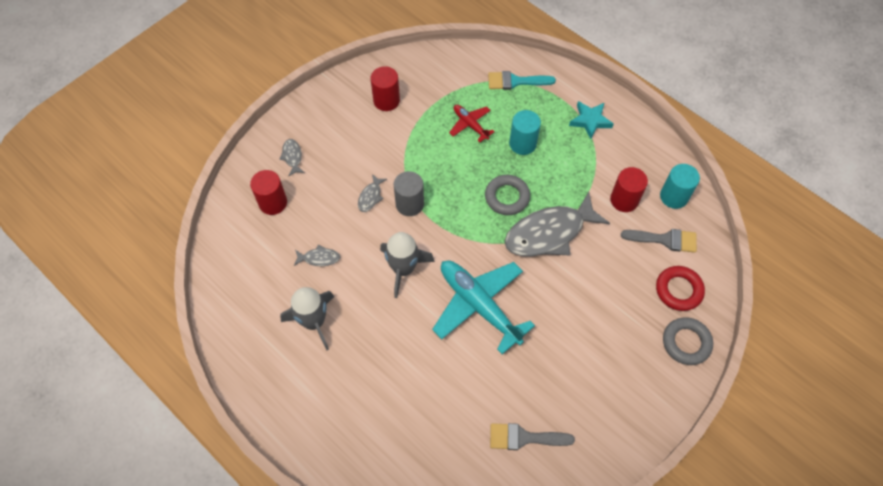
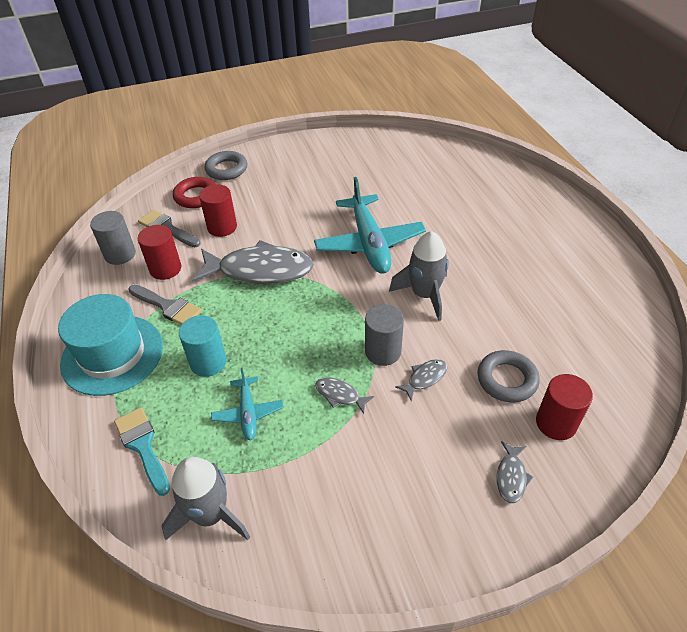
camera: 150 degrees left, 15 degrees down
grey rocket [280,287,334,350] -> grey rocket moved to [161,457,250,540]
grey fish [294,245,340,266] -> grey fish moved to [315,378,374,414]
red cylinder [371,66,400,111] -> red cylinder moved to [199,184,237,237]
red plane [449,105,495,143] -> turquoise plane [211,368,284,440]
grey ring [485,175,530,215] -> grey ring moved to [477,350,540,402]
turquoise brush [488,71,556,90] -> turquoise brush turned 150 degrees counterclockwise [114,407,170,496]
grey brush [490,423,575,450] -> grey brush moved to [128,285,202,325]
turquoise star [569,101,614,139] -> turquoise hat [58,294,163,396]
turquoise cylinder [660,164,700,209] -> grey cylinder [90,211,136,265]

